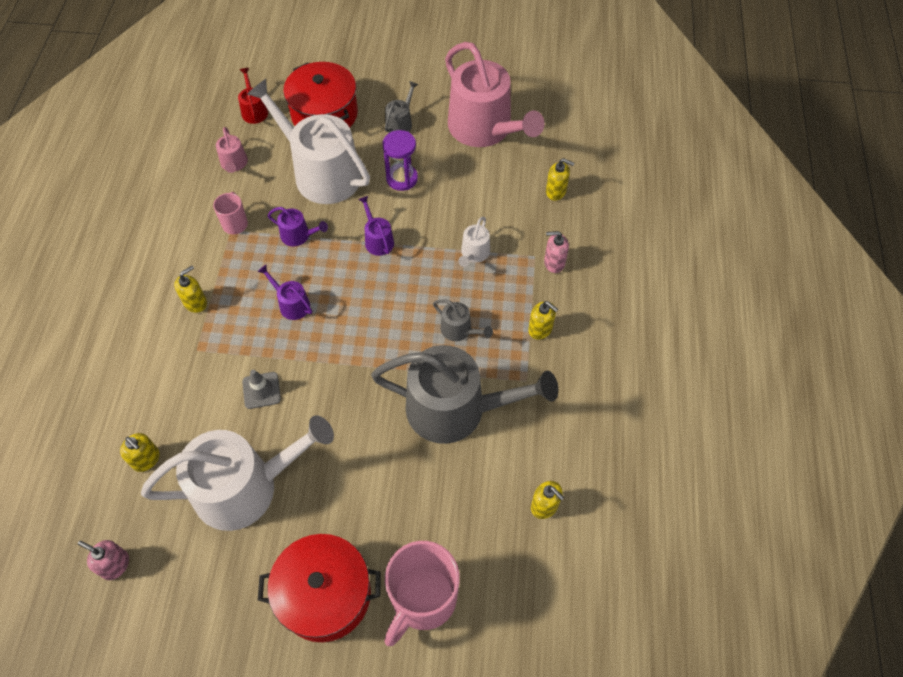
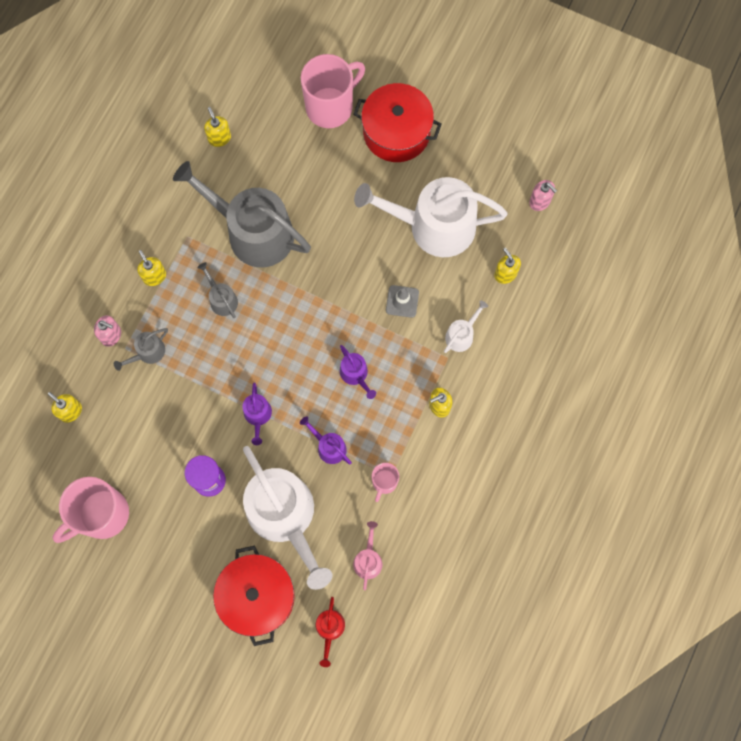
camera: 160 degrees left, 15 degrees up
grey watering can [385,81,418,133] -> grey watering can moved to [114,328,168,371]
pink watering can [445,42,544,147] -> pink mug [52,477,129,543]
white watering can [458,217,490,267] -> white watering can moved to [444,300,488,353]

